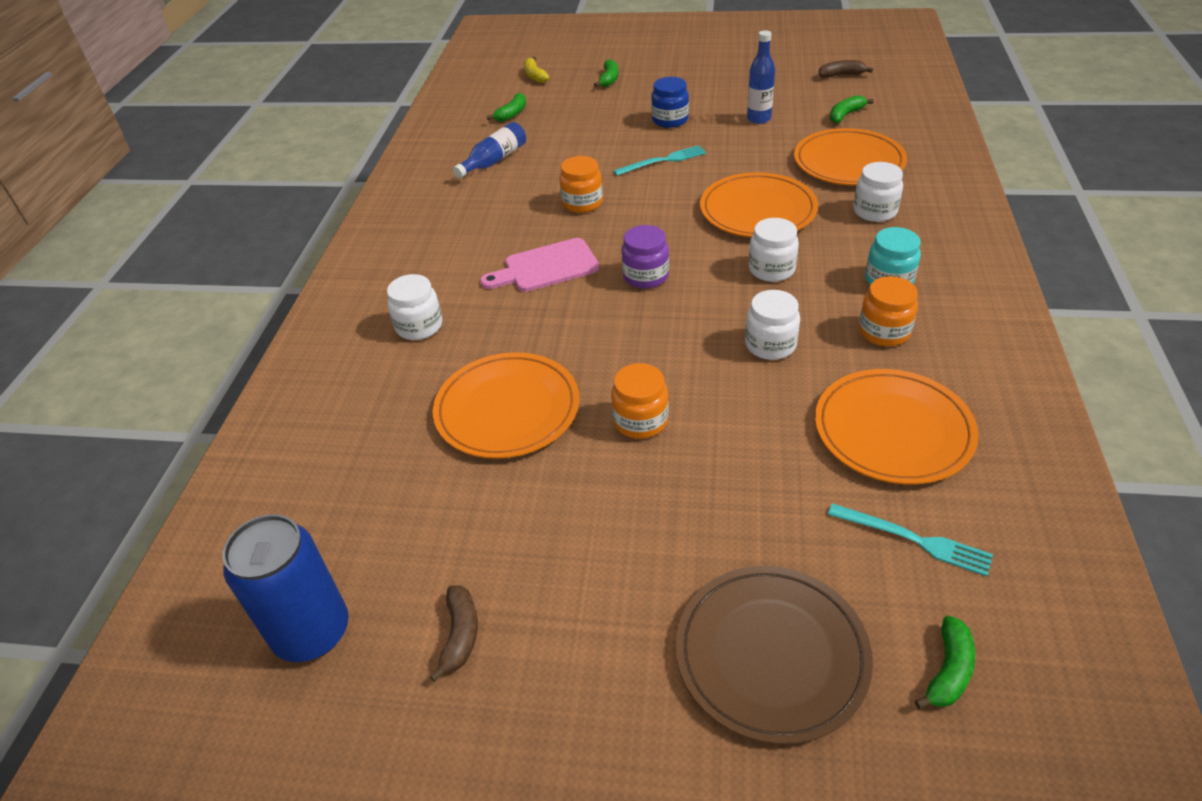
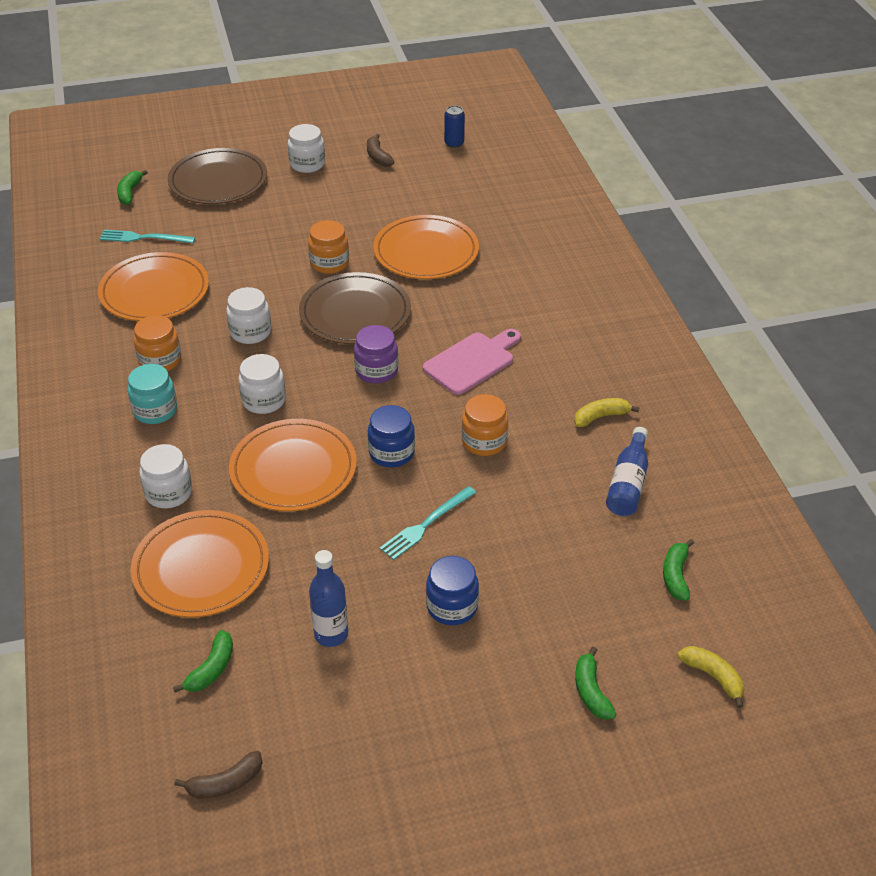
camera: 155 degrees right, 0 degrees up
blue can [223,514,349,662] -> blue can [444,106,465,148], size x0.48
white jar [387,274,442,340] -> white jar moved to [288,124,325,173]
none -> brown plate [299,272,411,344]
none -> blue jar [368,405,415,467]
none -> yellow banana [574,398,639,427]

